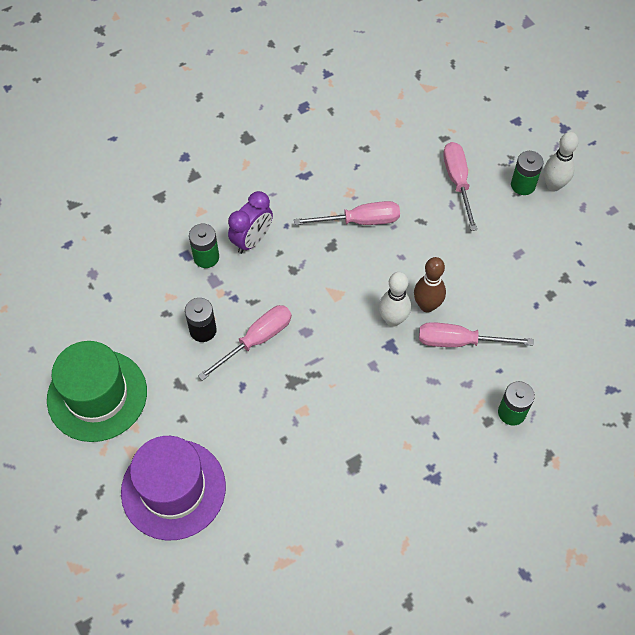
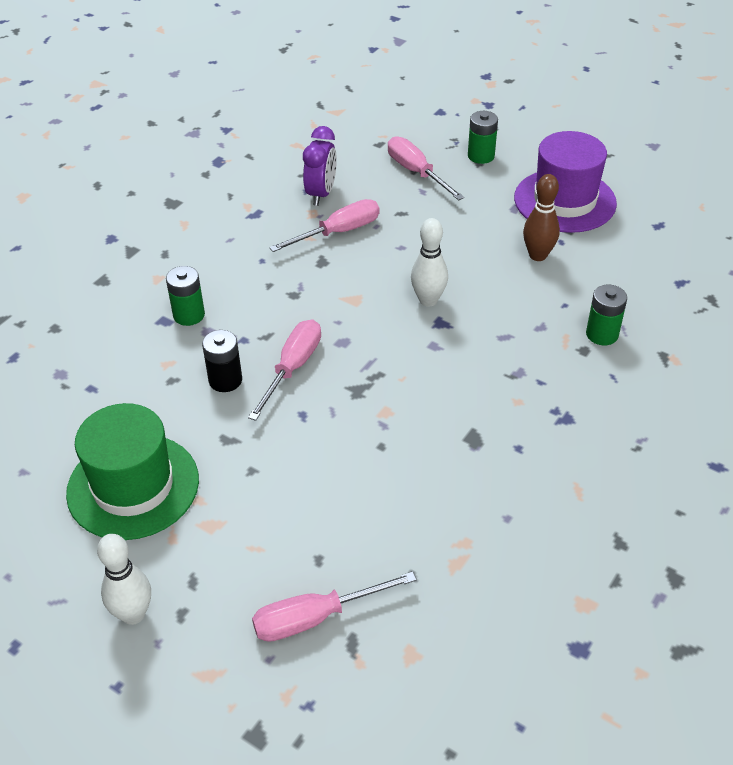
camera: 25 degrees left, 15 degrees down
purple hat [121,436,226,541] -> purple hat moved to [514,131,617,233]
purple clock [228,191,273,254] -> purple clock moved to [303,126,337,206]
brown bowling pin [414,257,446,312] -> brown bowling pin moved to [523,174,560,261]
pink screwdriver [419,322,533,347] -> pink screwdriver moved to [252,572,417,642]
white bowling pin [544,132,579,191] -> white bowling pin moved to [97,534,151,625]

